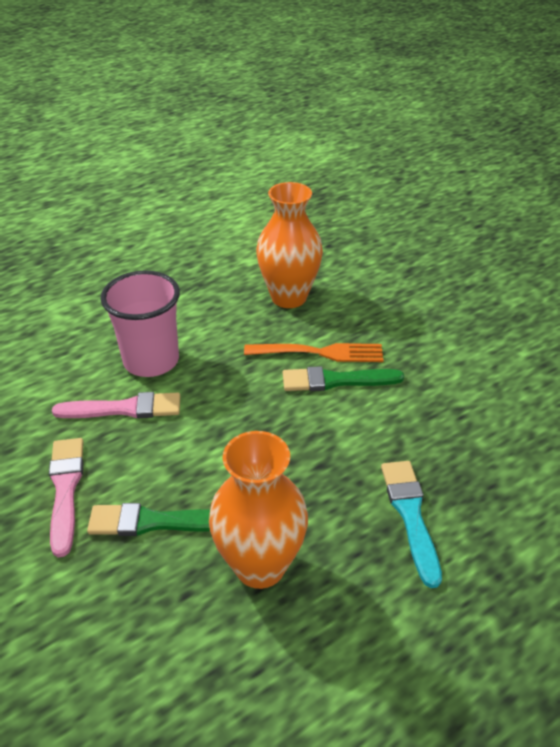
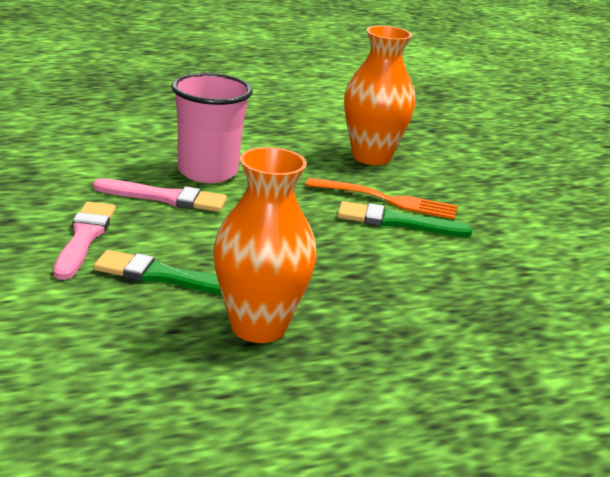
camera: 10 degrees right, 15 degrees down
turquoise brush [381,461,442,588] -> none

